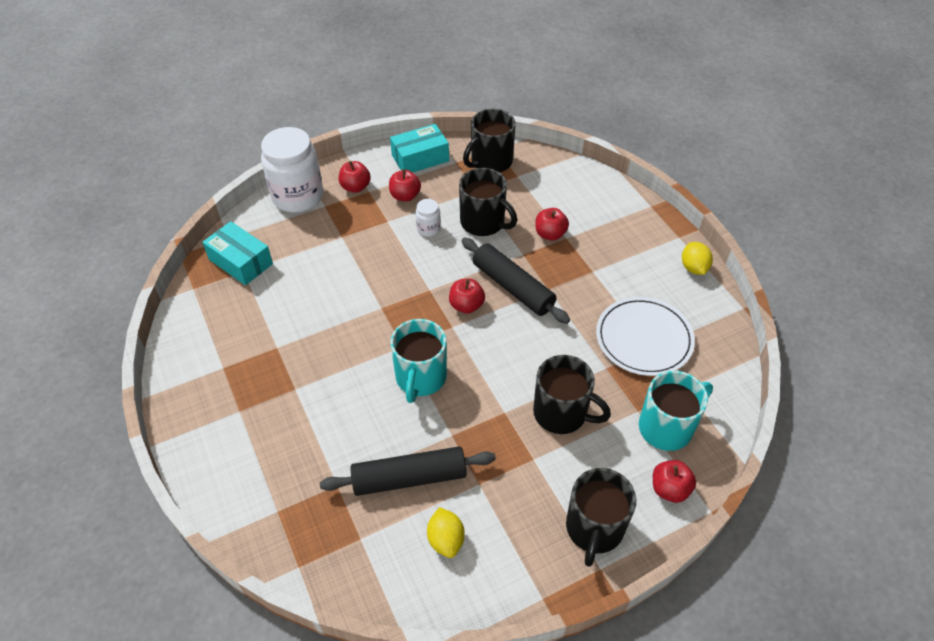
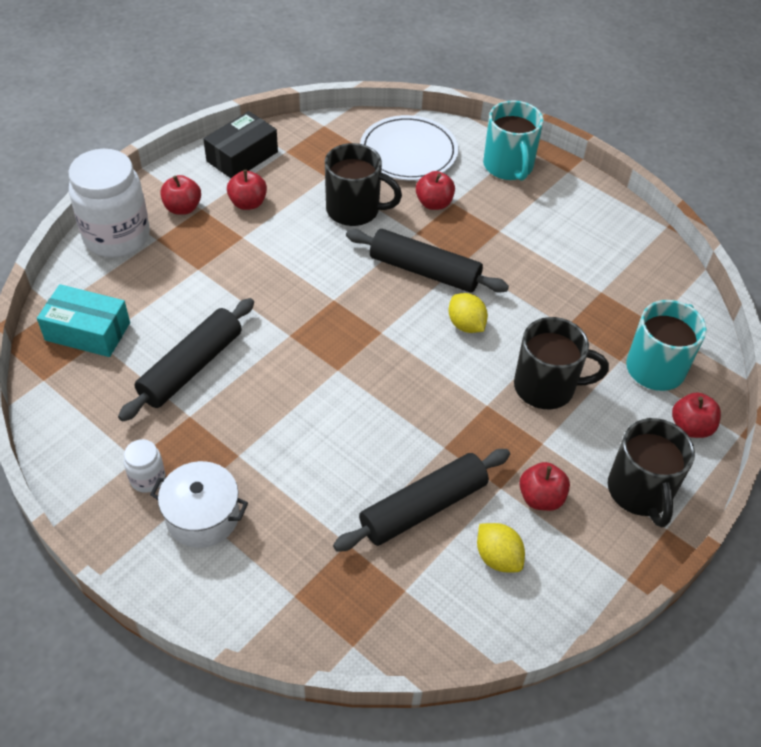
camera: 25 degrees left, 0 degrees up
turquoise box [390,124,449,173] -> black box [203,111,278,178]
turquoise mug [390,319,447,403] -> turquoise mug moved to [483,100,544,181]
white jar [416,199,441,237] -> white jar moved to [124,439,165,493]
red apple [449,278,485,314] -> red apple moved to [519,462,570,511]
black mug [463,109,516,172] -> none
white plate [596,297,695,376] -> white plate moved to [360,115,458,181]
yellow lemon [682,242,713,275] -> yellow lemon moved to [448,293,488,333]
none -> black rolling pin [118,298,254,422]
none -> white pot [150,461,248,548]

